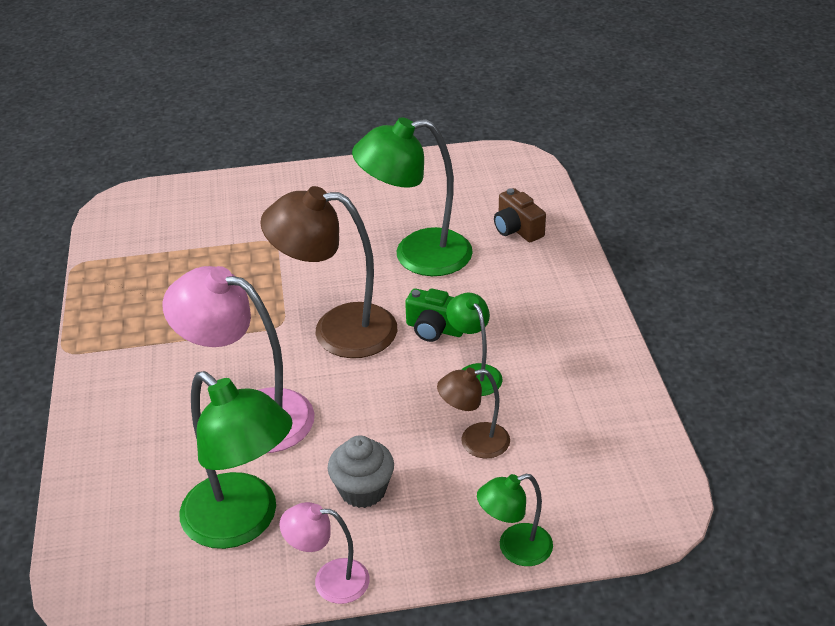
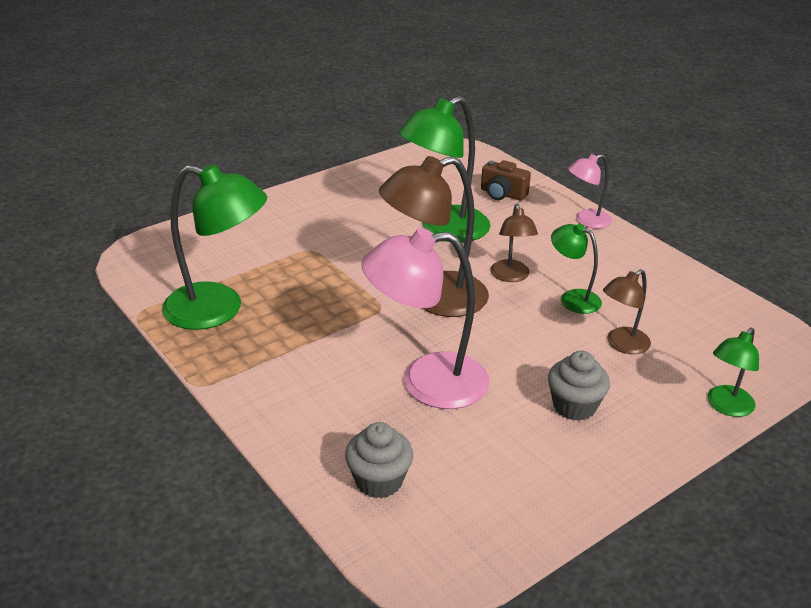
camera: 30 degrees left, 5 degrees down
green lamp [179,371,293,549] -> green lamp moved to [162,164,267,330]
pink lamp [279,502,370,604] -> pink lamp moved to [568,154,612,229]
green camera [405,289,463,342] -> brown lamp [491,204,538,282]
none -> grey cupcake [345,422,413,498]

